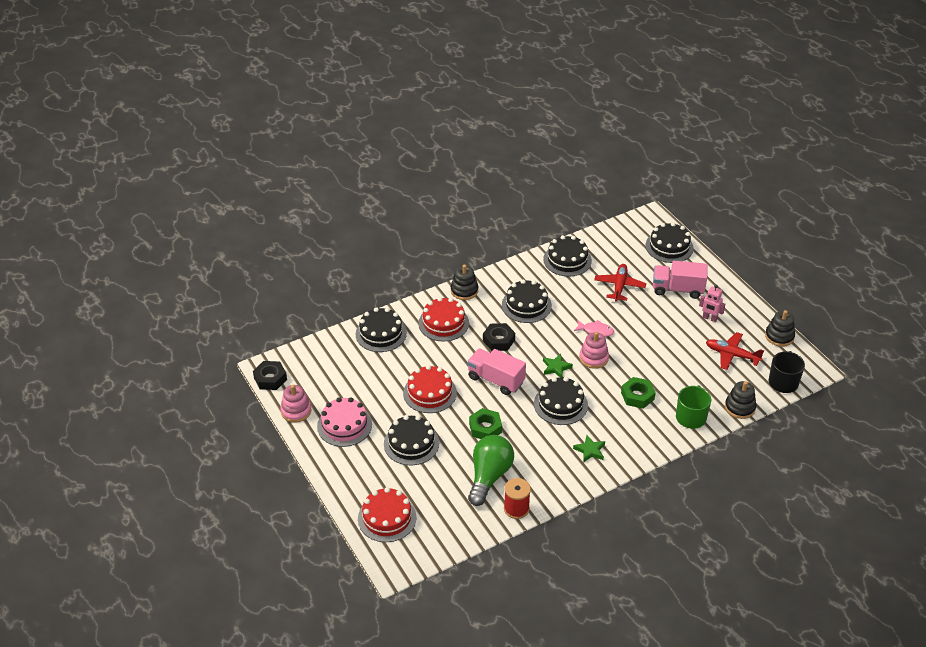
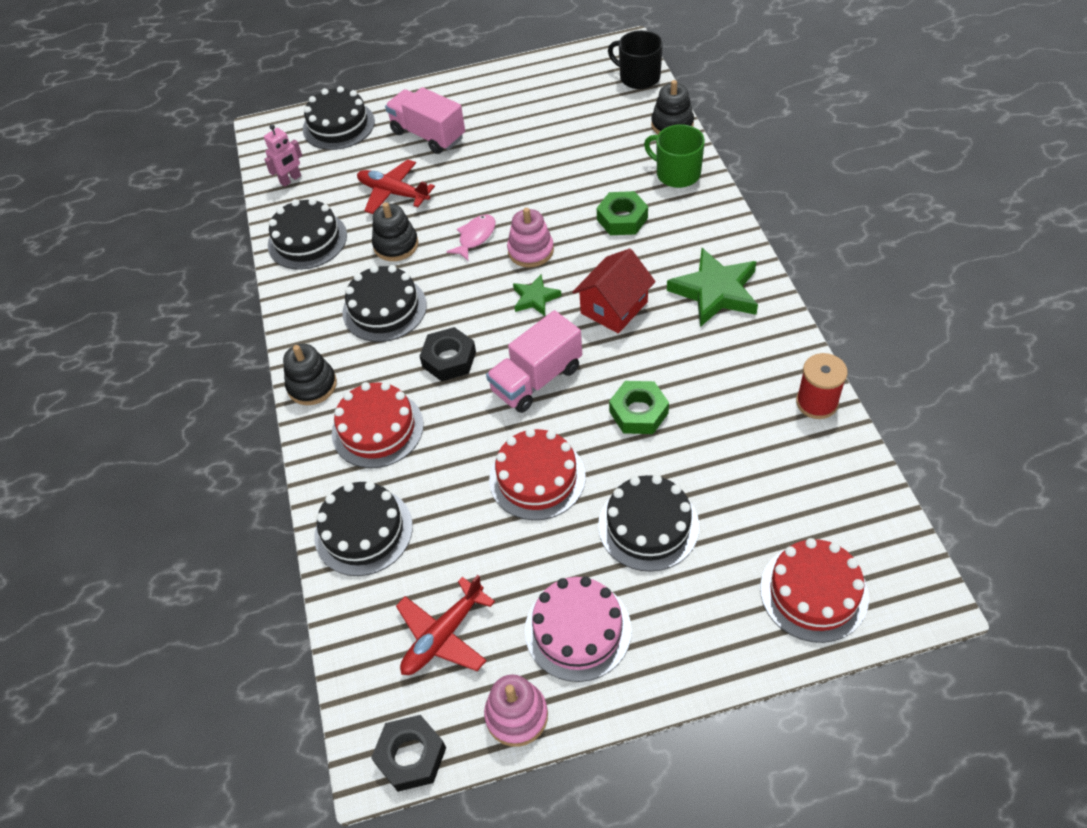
camera: 70 degrees left, 10 degrees up
green light bulb [468,435,514,506] -> none
black cake [534,377,588,425] -> red house [572,248,656,333]
green star [573,435,605,463] -> green star [667,248,758,327], size x1.84
pink truck [653,261,708,299] -> pink truck turned 105 degrees clockwise [385,87,465,154]
pink robot [699,285,725,322] -> pink robot moved to [264,124,302,187]
red plane [706,332,764,370] -> red plane moved to [396,575,495,675]
black stacking toy [765,310,795,347] -> black stacking toy moved to [372,202,418,261]

